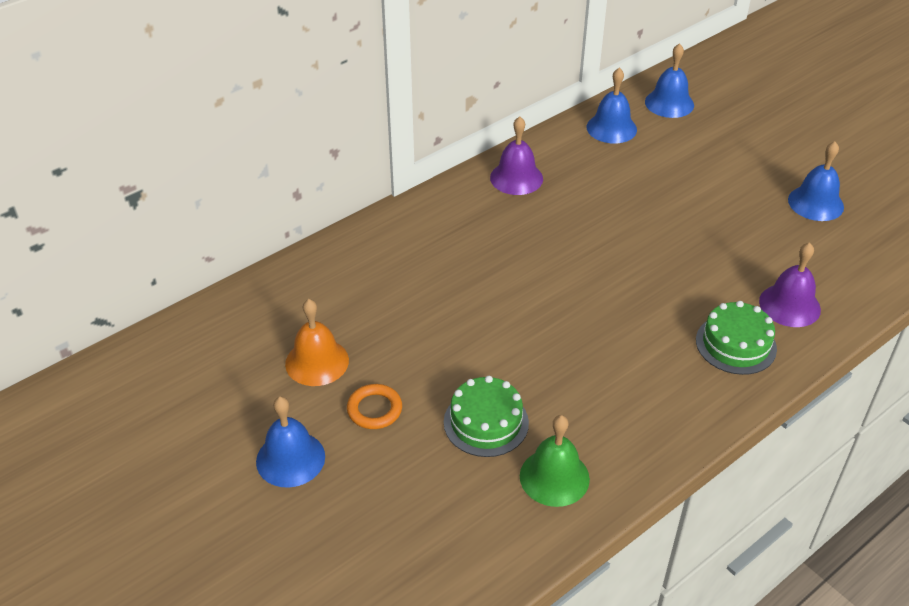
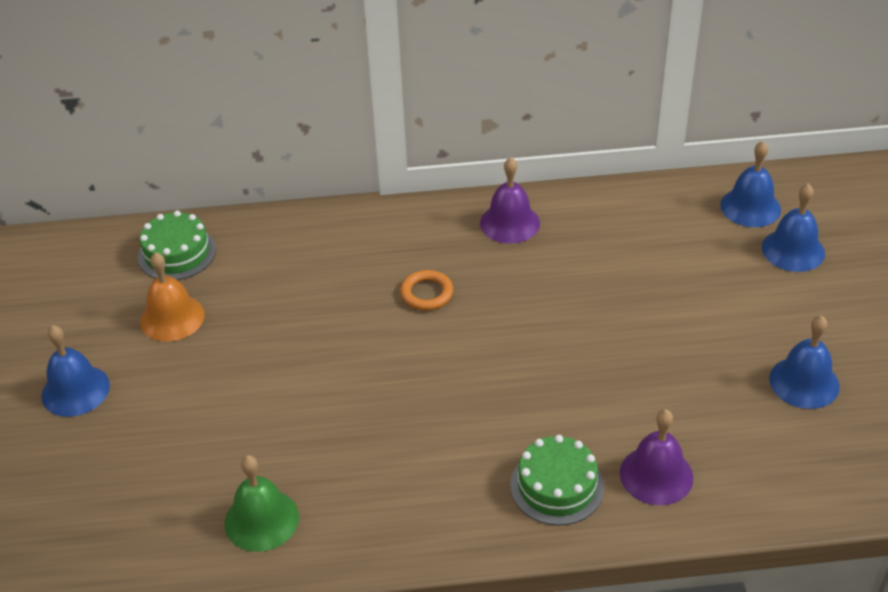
camera: 35 degrees right, 0 degrees up
orange ring [347,384,402,429] -> orange ring moved to [400,270,453,310]
green cake [444,376,529,457] -> green cake moved to [138,211,216,280]
blue bell [586,68,637,143] -> blue bell moved to [762,184,825,272]

